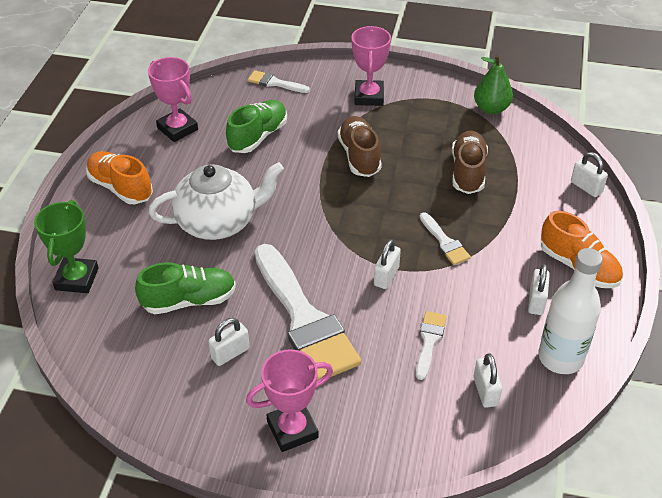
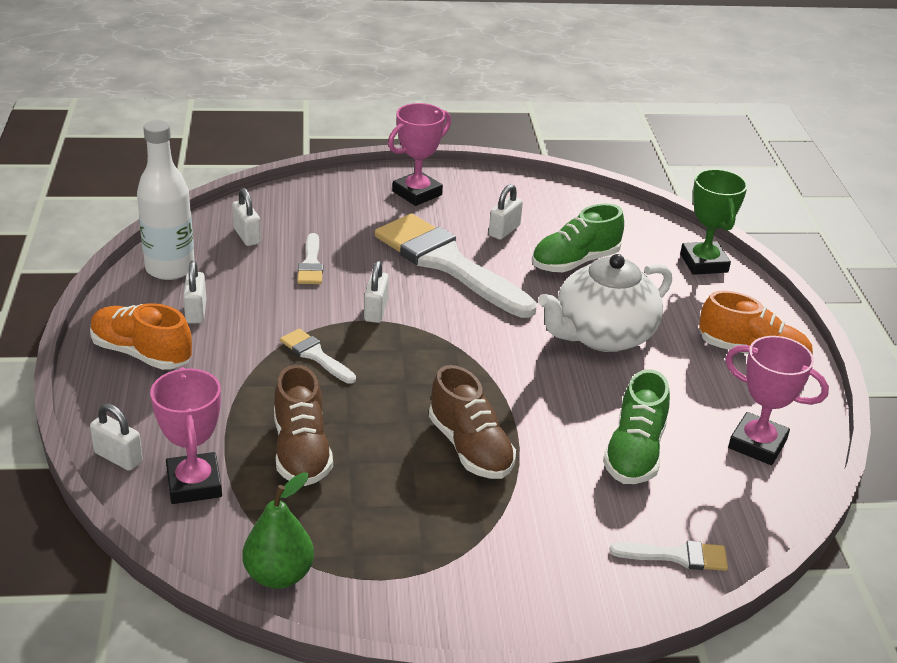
camera: 160 degrees right, 10 degrees down
pink trophy [351,26,391,106] -> pink trophy moved to [150,367,222,504]

